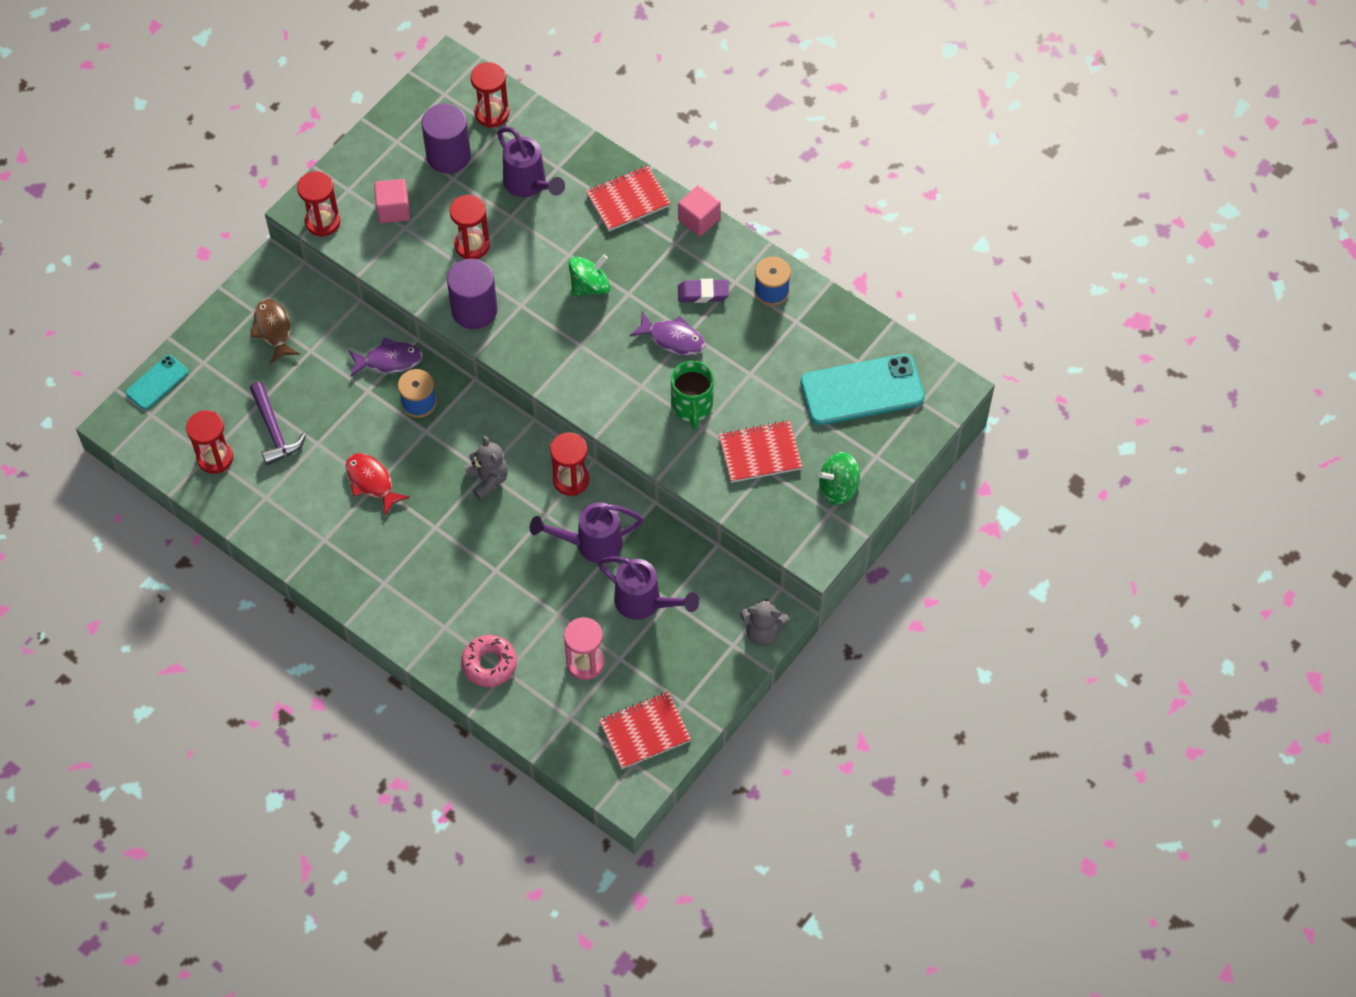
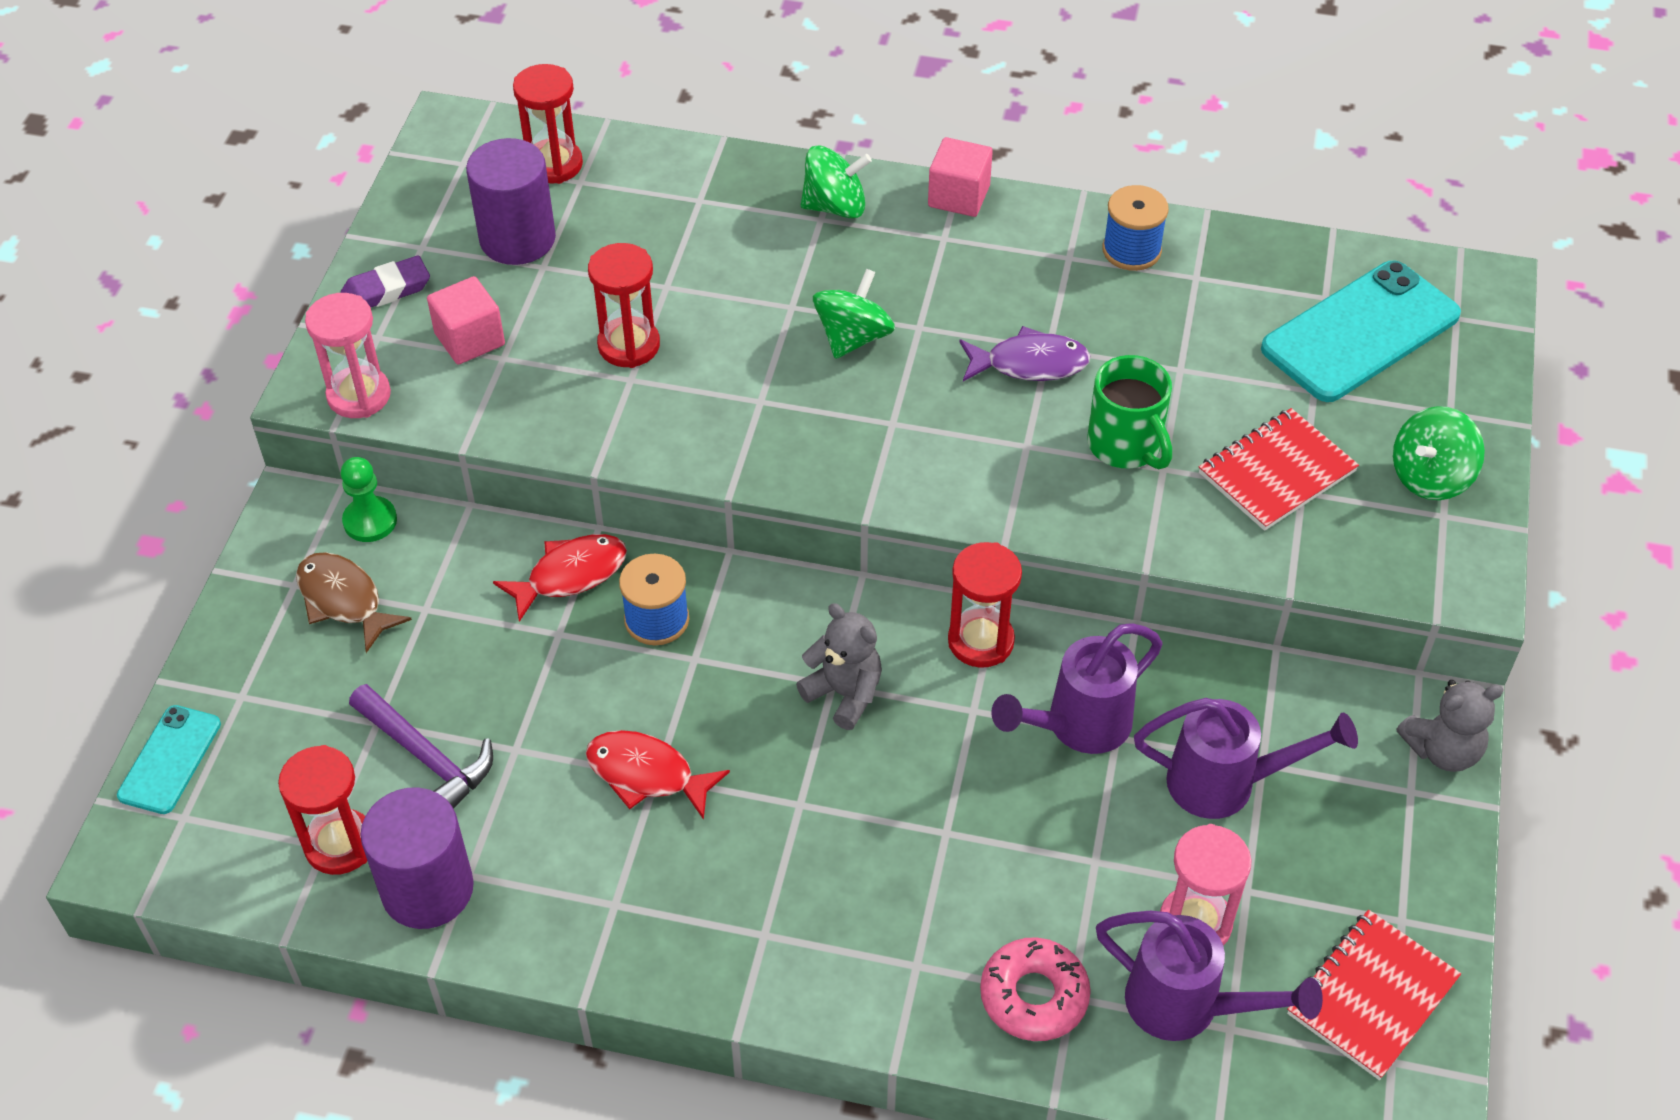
camera: 25 degrees left, 10 degrees down
red hourglass [297,171,340,237] -> pink hourglass [305,293,391,418]
purple fish [348,338,423,377] -> red fish [493,534,627,622]
purple cylinder [447,259,497,329] -> purple cylinder moved to [360,788,474,929]
purple watering can [497,127,565,197] -> purple watering can moved to [1096,911,1323,1041]
red notebook [586,165,671,231] -> green spinning top [801,145,872,219]
purple eraser [678,279,729,303] -> purple eraser moved to [341,256,430,307]
none -> green pawn [340,457,397,542]

